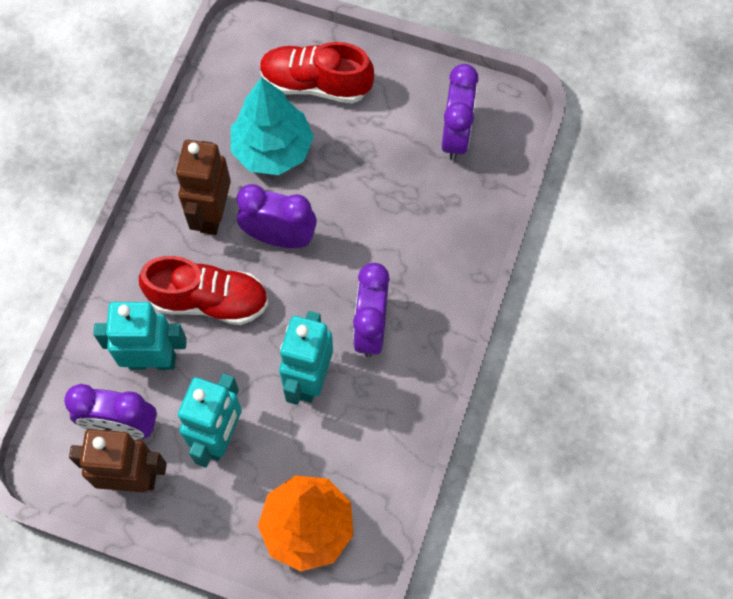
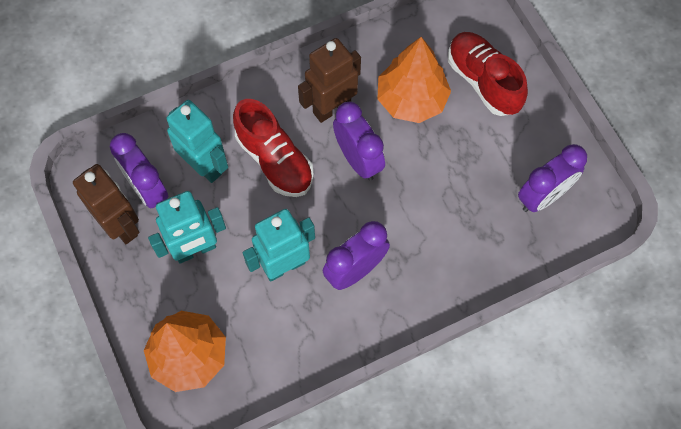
camera: 45 degrees right, 0 degrees up
turquoise tree [231,77,314,175] -> orange tree [377,37,451,123]

